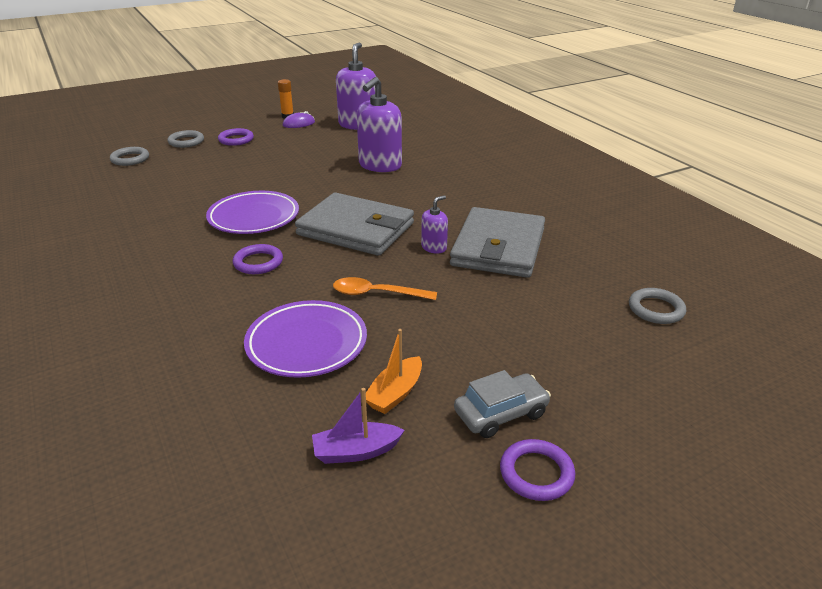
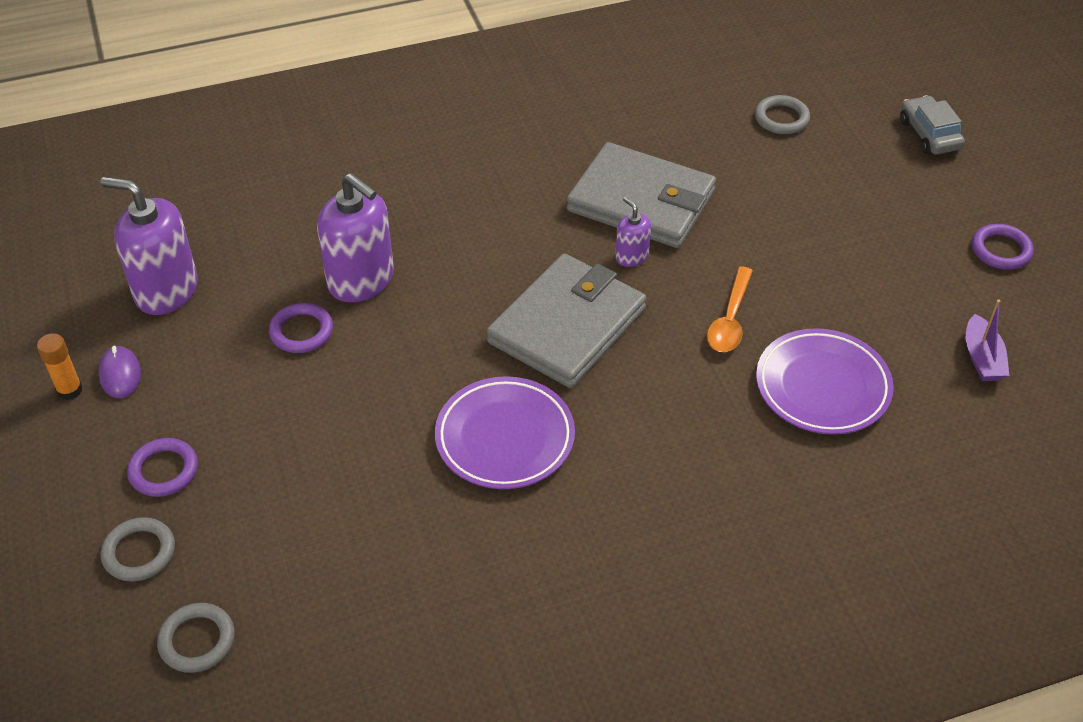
camera: 80 degrees left, 15 degrees up
purple ring [233,244,283,274] -> purple ring moved to [269,303,333,353]
orange boat [366,329,422,414] -> none
grey car [454,370,551,438] -> grey car moved to [900,95,965,154]

